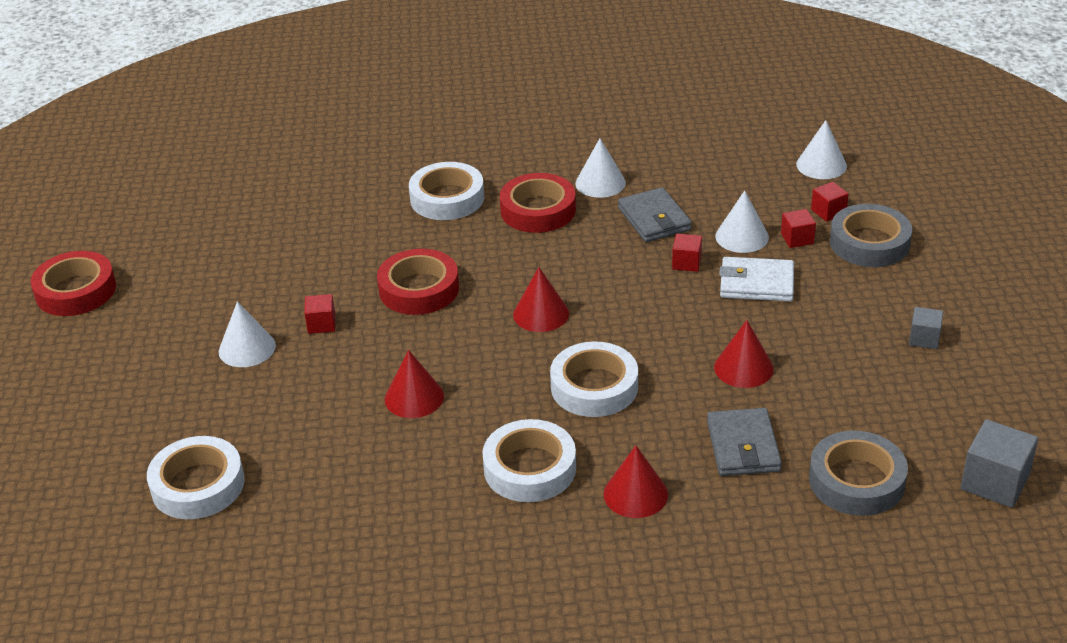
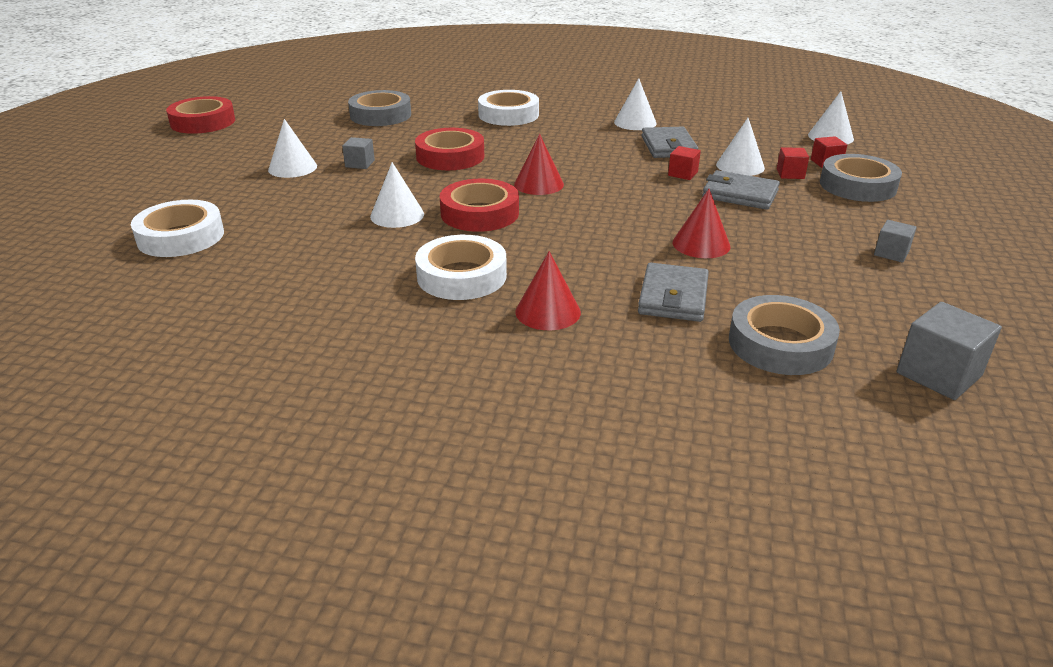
camera: 15 degrees right, 5 degrees down
red cube [304,294,336,334] -> grey cube [342,137,375,169]
red cone [385,350,444,418] -> white cone [370,162,424,228]
red tape [500,173,576,233] -> red tape moved to [440,179,519,232]
white tape [550,342,638,417] -> none
white wallet [719,257,794,302] -> grey wallet [702,170,780,210]
none -> grey tape [348,90,411,126]

